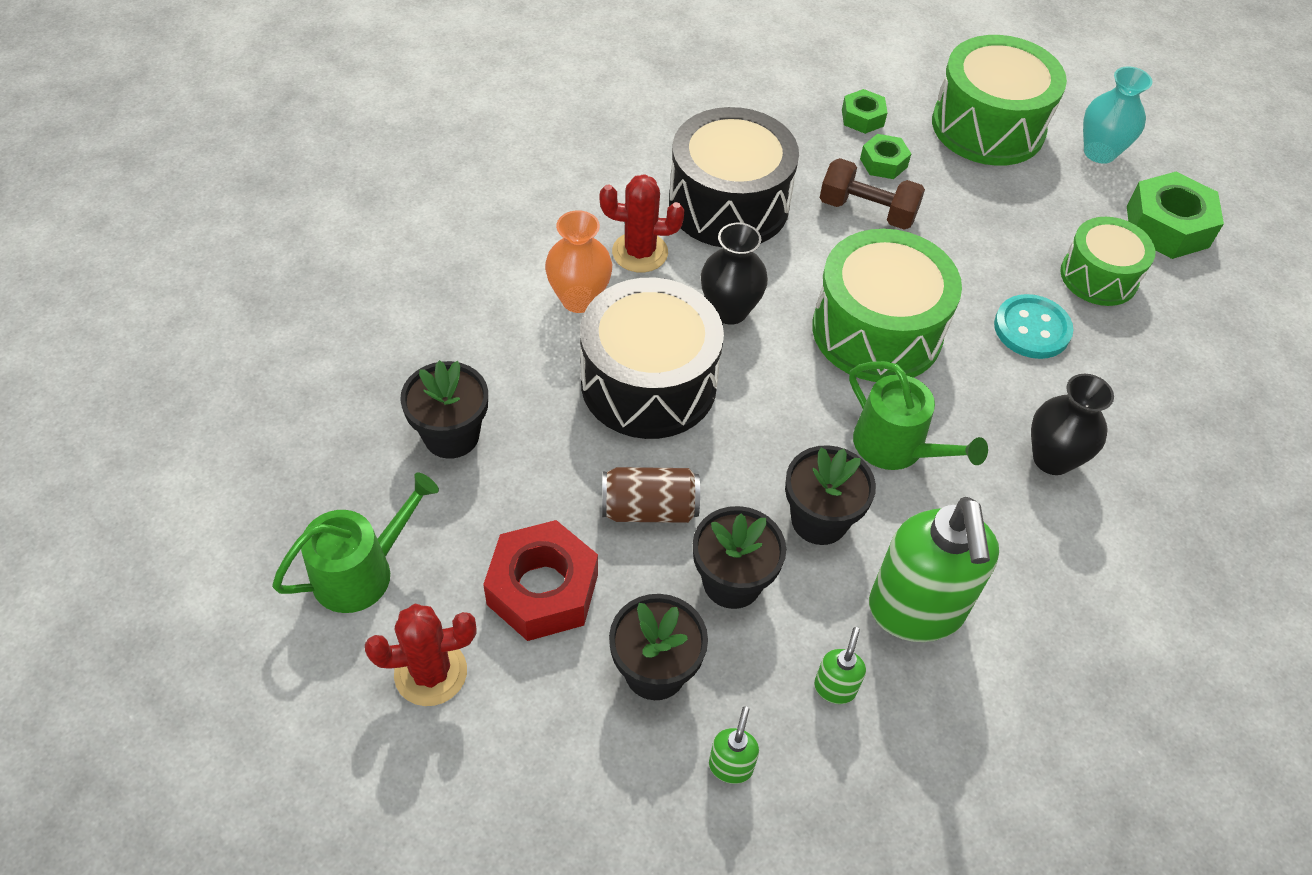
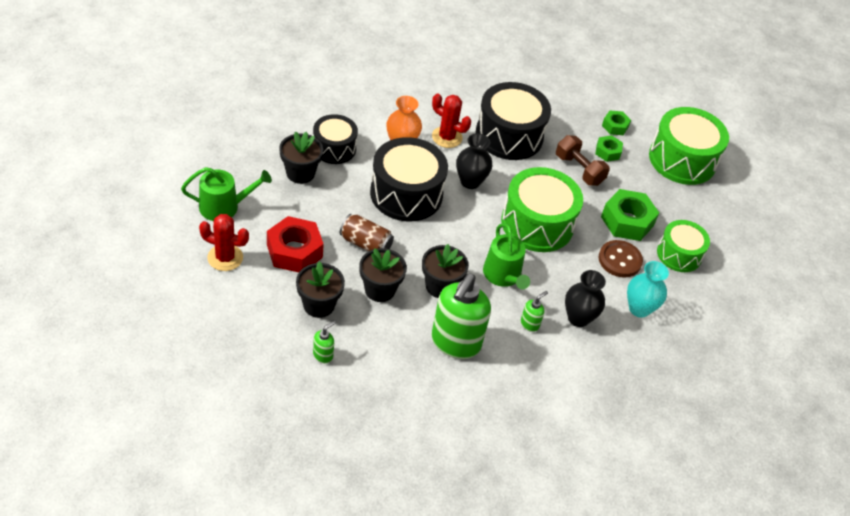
camera: 25 degrees right, 5 degrees down
green soap dispenser [814,627,866,704] -> green soap dispenser moved to [521,291,548,332]
turquoise button [994,294,1073,359] -> brown button [599,240,643,277]
turquoise vase [1083,66,1153,164] -> turquoise vase moved to [627,261,669,318]
green nut [1127,172,1224,259] -> green nut moved to [601,189,659,241]
none -> black drum [313,114,358,164]

